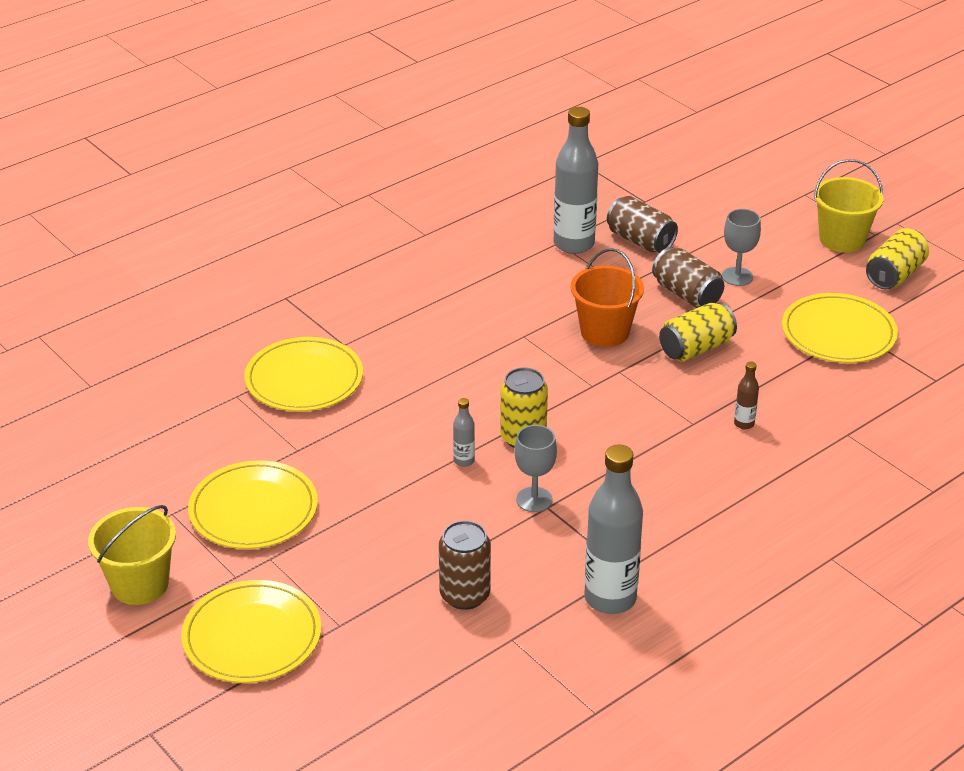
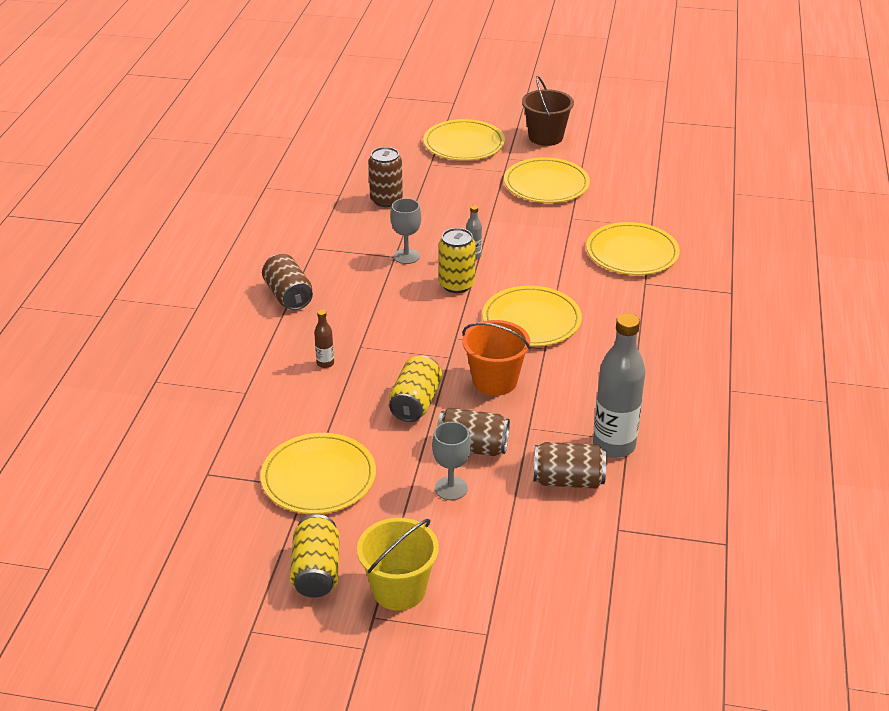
camera: 140 degrees right, 0 degrees up
yellow bucket [88,505,176,605] -> brown bucket [522,76,574,146]
grey bottle [584,445,643,614] -> none
none -> brown can [262,254,313,310]
none -> yellow plate [482,286,582,346]

